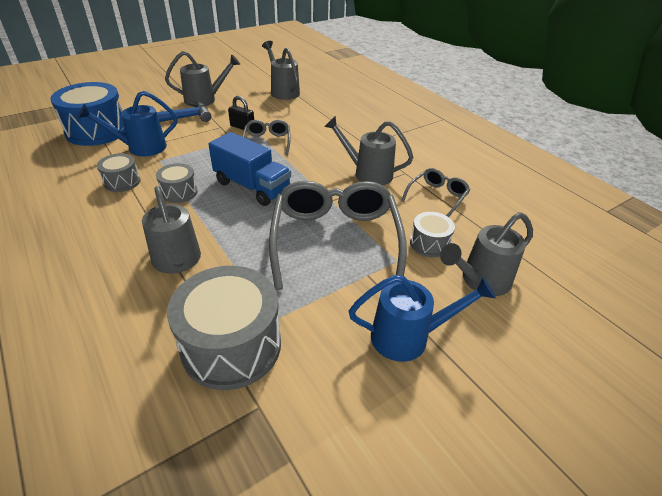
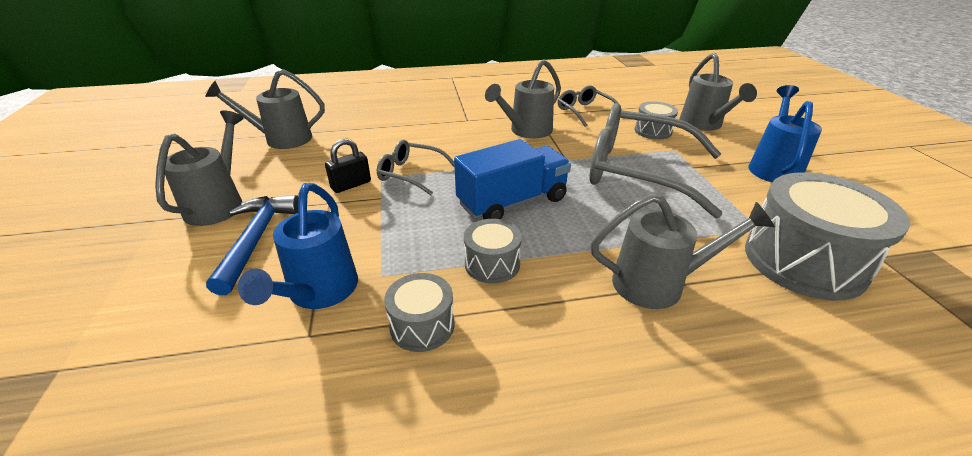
camera: 65 degrees left, 5 degrees down
blue drum [50,82,125,146] -> none

